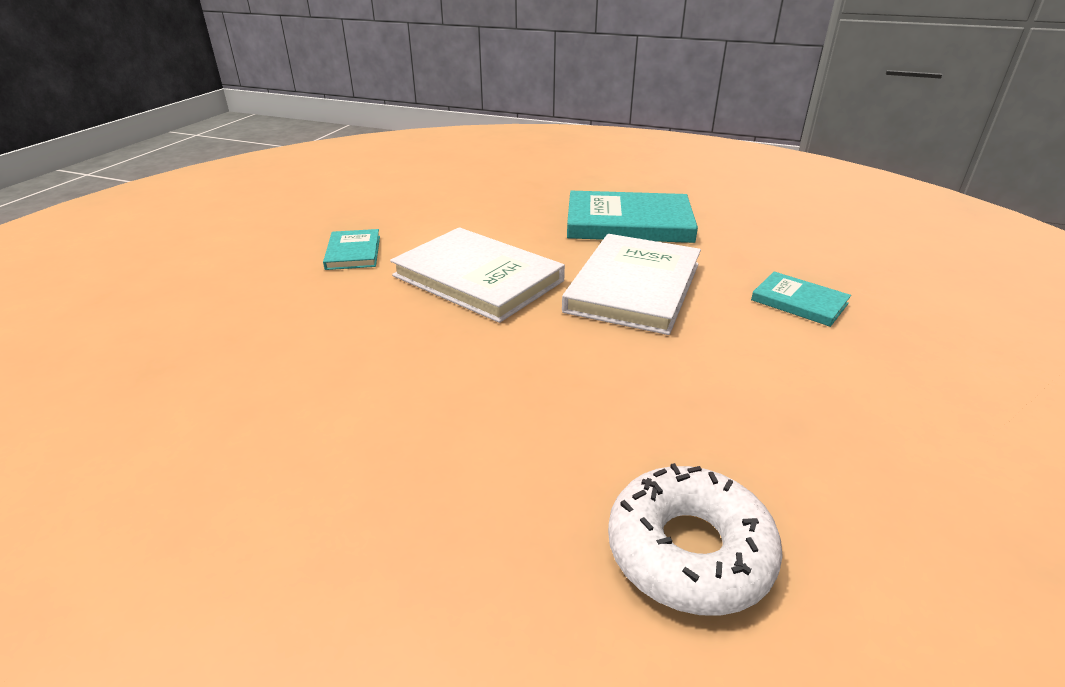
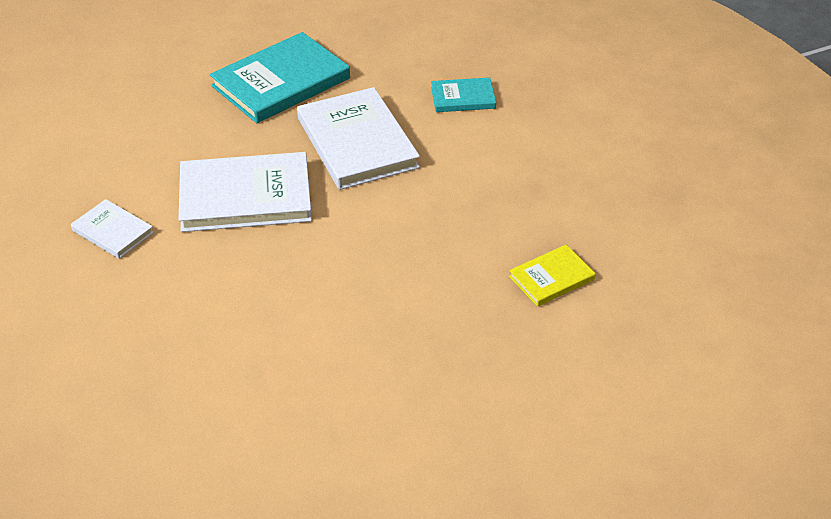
camera: 45 degrees left, 10 degrees up
turquoise book [323,229,380,270] -> white book [71,199,154,259]
white donut [608,463,783,616] -> yellow book [509,245,596,307]

